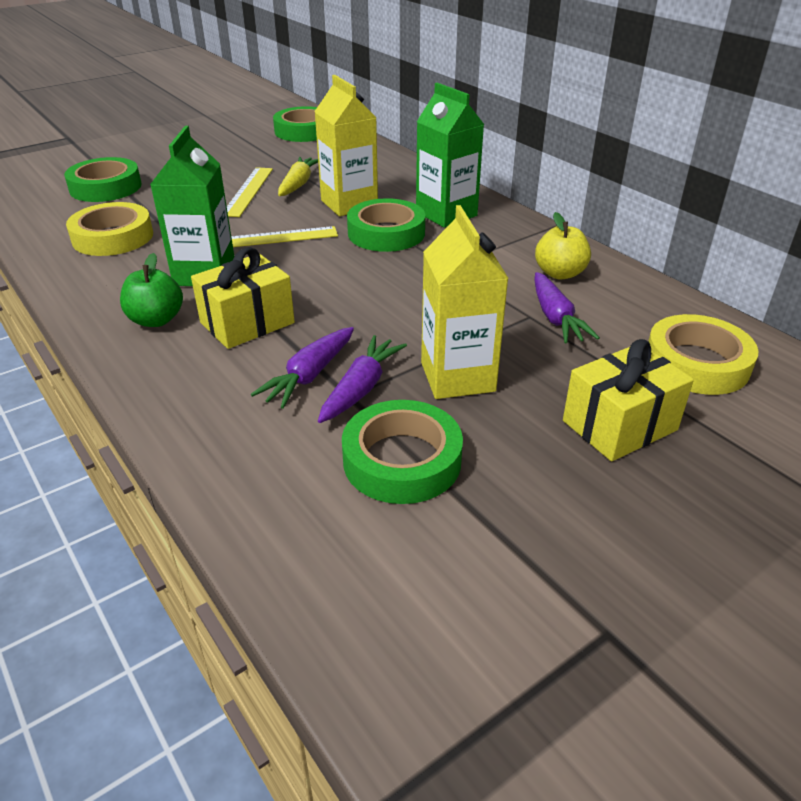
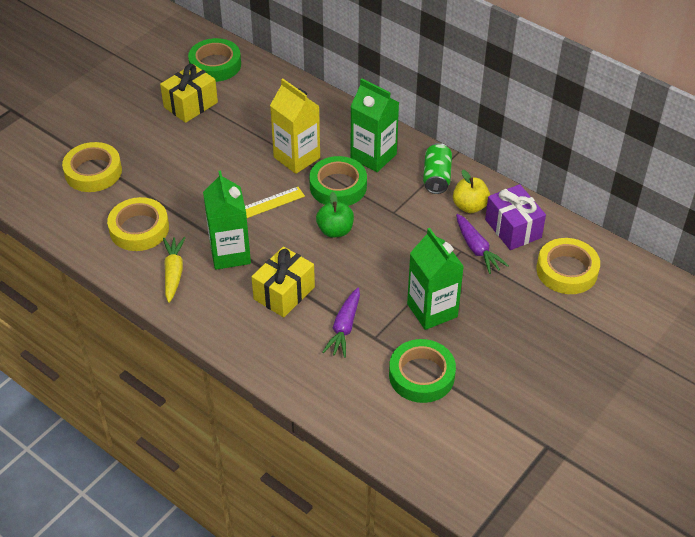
camera: 15 degrees left, 10 degrees up
green tape [64,157,142,202] -> yellow tape [62,142,122,192]
green apple [120,253,183,327] -> green apple moved to [316,191,354,238]
yellow ruler [227,167,273,217] -> none
yellow carrot [278,157,318,196] -> yellow carrot moved to [163,237,186,303]
purple carrot [318,335,407,423] -> none
yellow carton [421,205,509,399] -> green carton [407,228,464,330]
yellow gift [563,339,694,461] -> yellow gift moved to [160,64,218,123]
none -> green can [423,143,452,194]
none -> purple gift [485,184,546,250]

